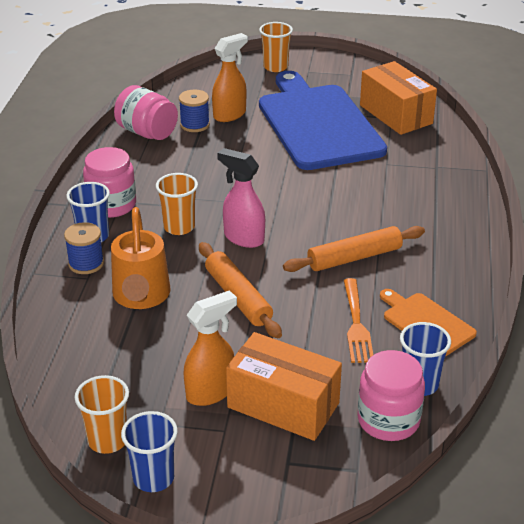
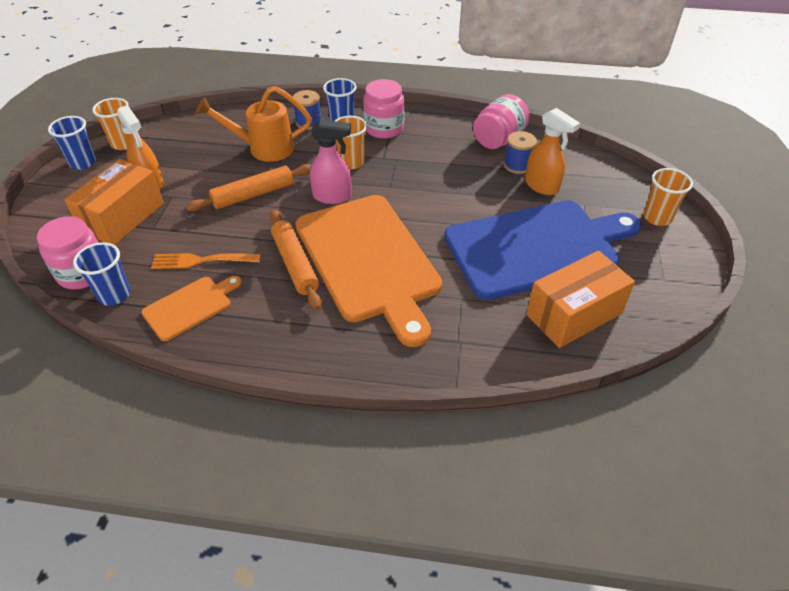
camera: 90 degrees right, 10 degrees up
pink spray bottle [217,148,265,248] -> pink spray bottle turned 60 degrees clockwise [310,119,352,204]
none -> orange cutting board [296,195,442,347]

